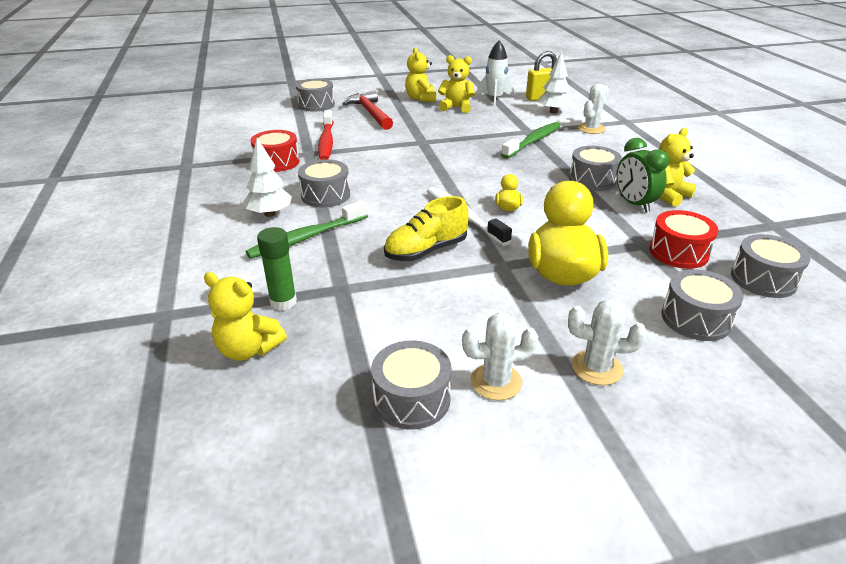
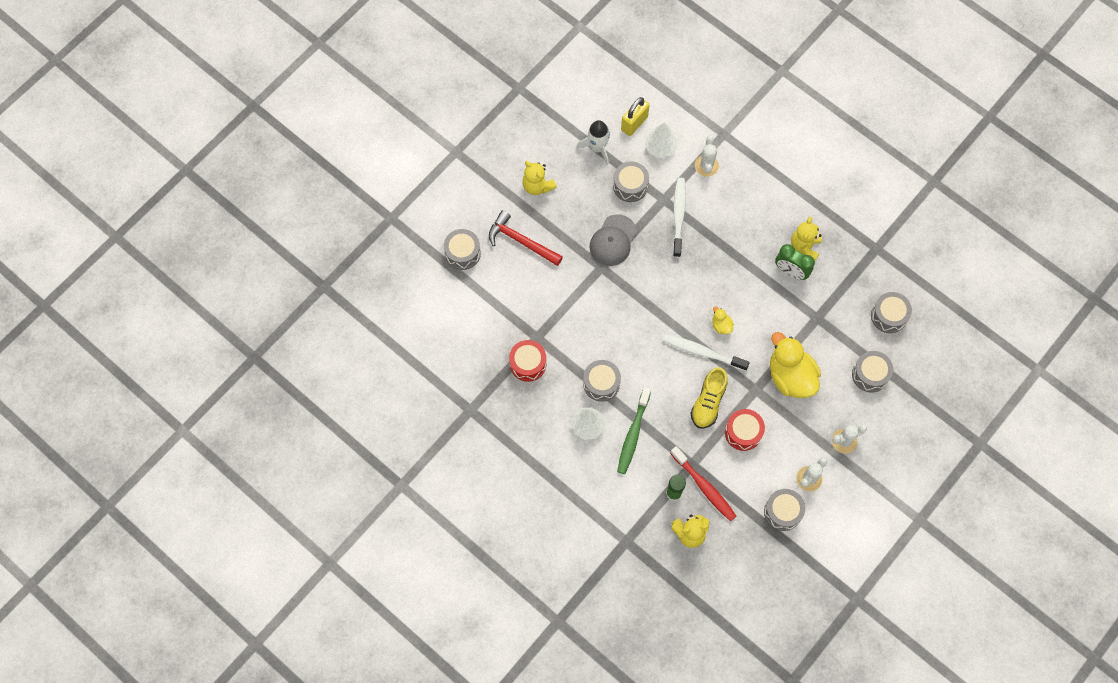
camera: 35 degrees left, 35 degrees up
red toothbrush [318,110,334,160] -> red toothbrush moved to [670,446,736,521]
yellow teddy bear [438,55,475,113] -> none
green toothbrush [501,122,561,159] -> white toothbrush [673,178,686,258]
grey drum [569,146,622,191] -> grey drum moved to [613,161,649,202]
red drum [649,210,718,269] -> red drum moved to [725,409,765,451]
none -> grey cap [589,214,637,266]

